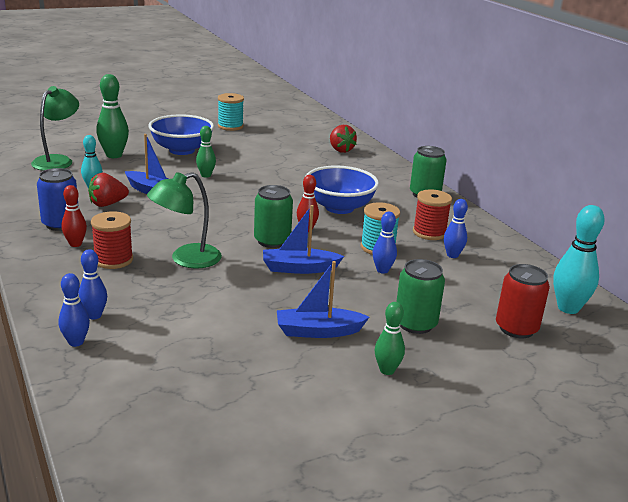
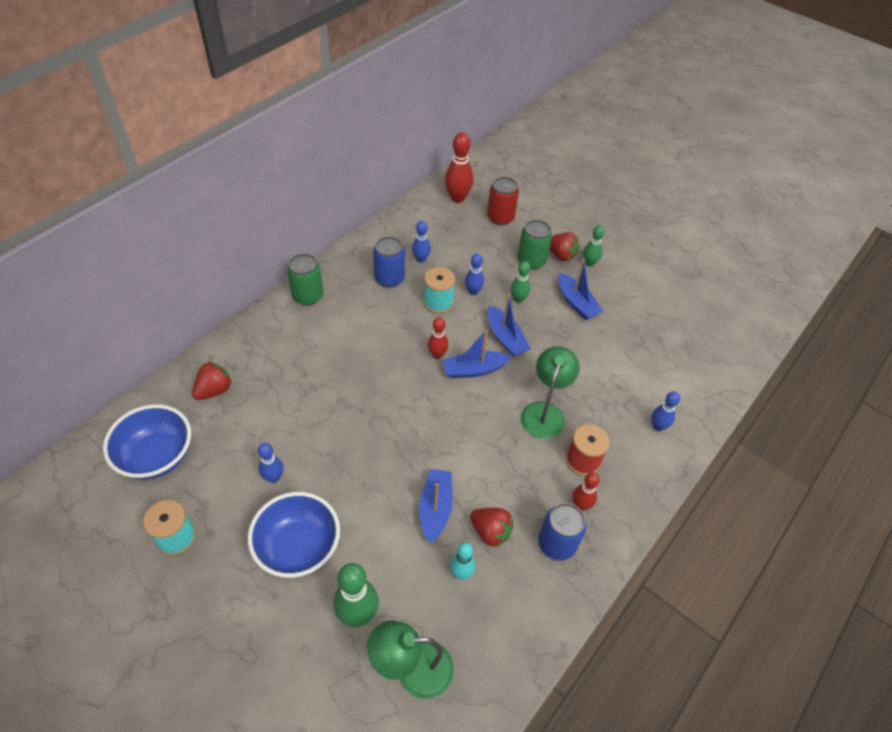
camera: 115 degrees left, 25 degrees up
blue bowling pin [58,273,90,347] -> blue bowling pin moved to [258,443,283,483]
green lamp [147,172,222,269] -> green lamp turned 105 degrees counterclockwise [521,346,580,439]
green bowling pin [196,126,216,178] -> green bowling pin moved to [511,261,530,303]
green can [254,185,293,248] -> blue boat [442,330,511,378]
blue bowl [305,166,379,214] -> blue bowl moved to [103,404,191,480]
red spool [413,189,452,240] -> blue can [373,237,405,288]
turquoise bowling pin [553,205,605,314] -> red bowling pin [445,132,474,203]
none -> red strawberry [549,232,579,261]

